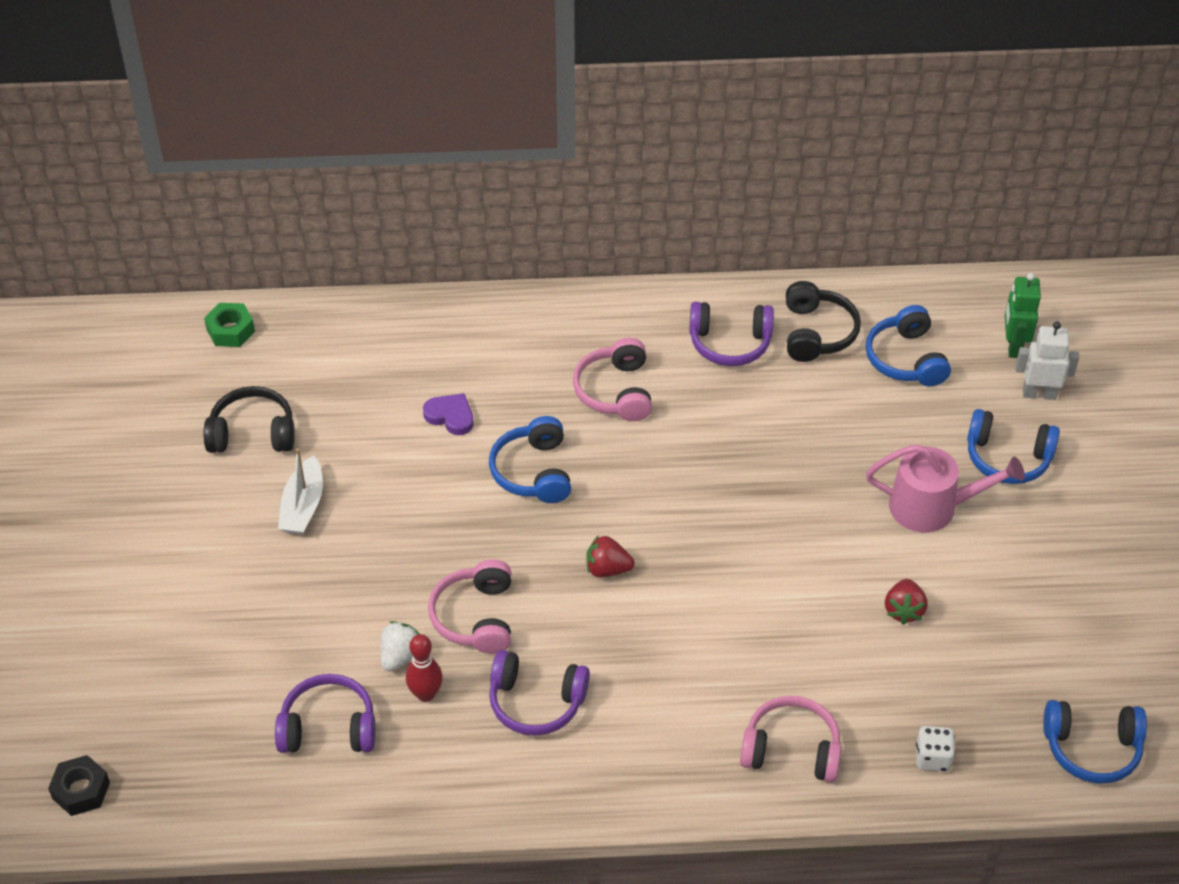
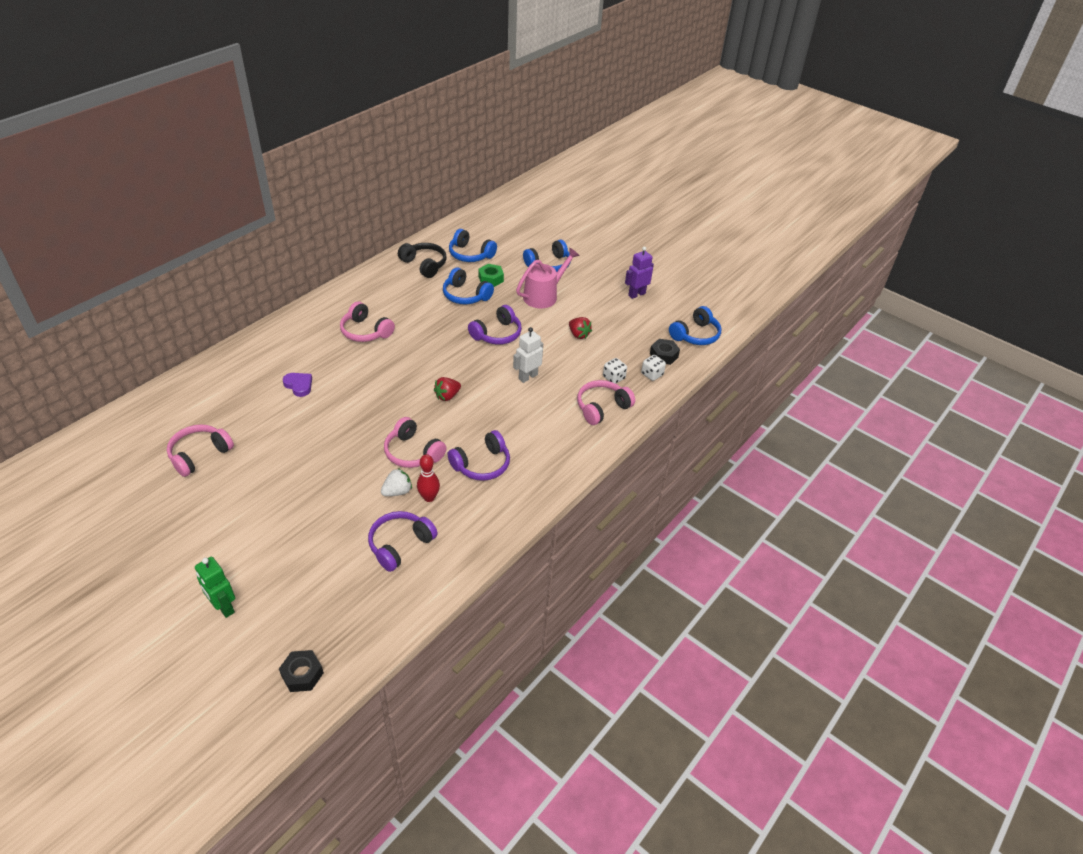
camera: 50 degrees left, 5 degrees down
green nut [204,303,255,347] -> green nut moved to [478,264,504,287]
black headphones [204,386,295,453] -> pink headphones [167,424,234,477]
white boat [278,448,323,535] -> none
white strawberry [380,621,420,671] -> white strawberry turned 75 degrees clockwise [381,468,412,496]
purple heart [423,393,474,435] -> purple heart turned 60 degrees clockwise [283,373,312,397]
blue headphones [489,416,571,503] -> blue headphones moved to [443,267,494,304]
purple headphones [689,302,774,366] -> purple headphones moved to [468,305,522,345]
green robot [1005,273,1041,358] -> green robot moved to [195,557,235,618]
white robot [1015,321,1079,400] -> white robot moved to [513,327,543,383]
none -> white dice [603,358,627,384]
none -> purple robot [625,247,654,299]
none -> black nut [650,339,680,365]

